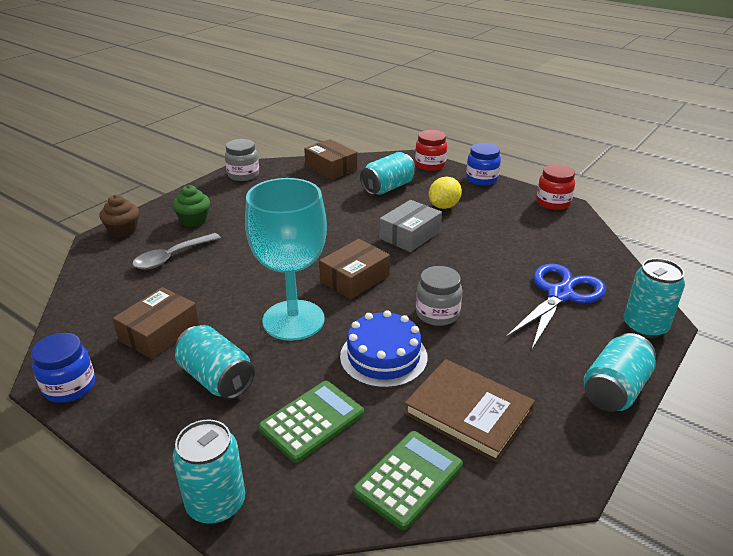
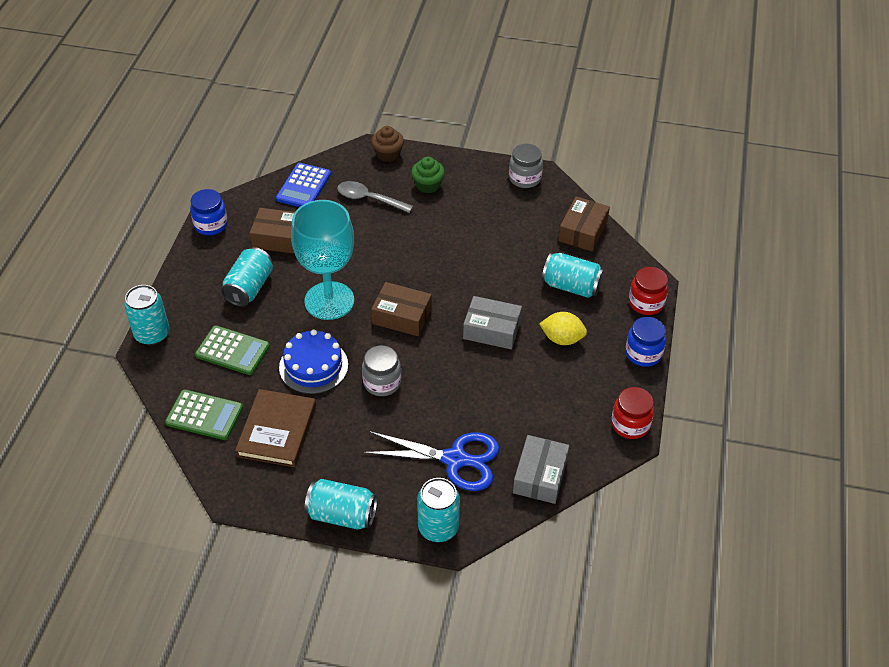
camera: 65 degrees right, 15 degrees up
none -> blue calculator [276,163,331,207]
none -> grey box [513,435,569,504]

